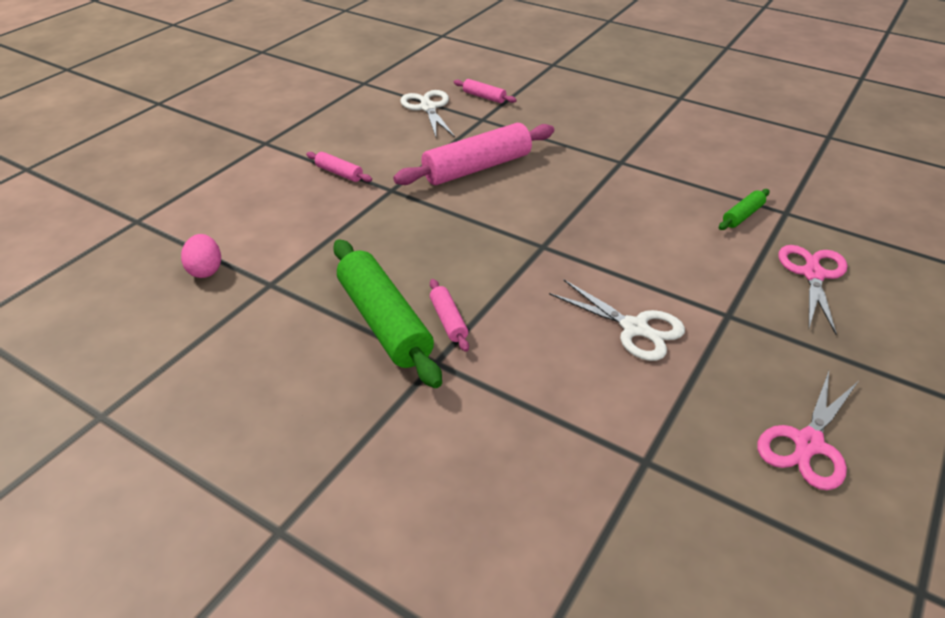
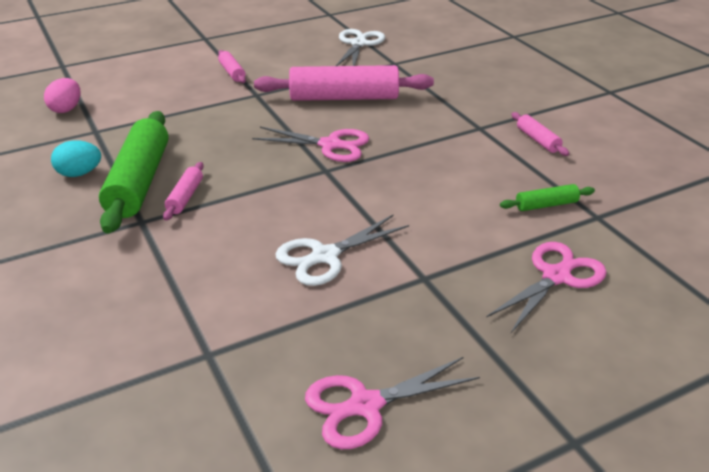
camera: 30 degrees right, 5 degrees down
pink rolling pin [454,79,517,103] -> pink rolling pin moved to [511,112,569,156]
white scissors [549,279,685,361] -> white scissors turned 75 degrees clockwise [275,215,409,286]
none -> turquoise egg [51,140,101,177]
none -> pink scissors [252,127,369,162]

